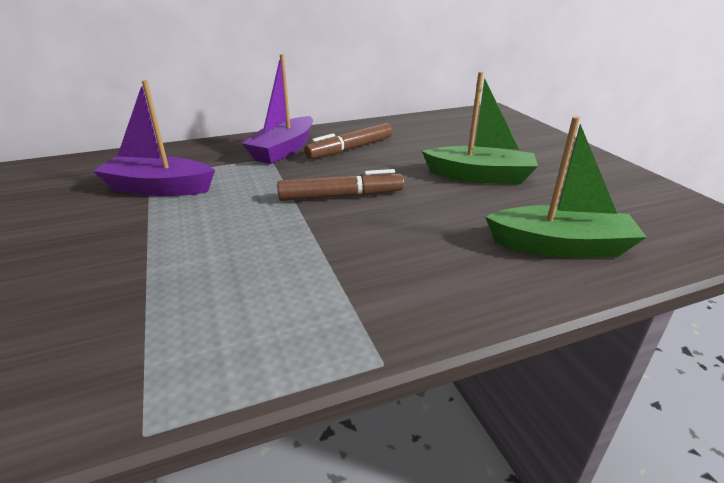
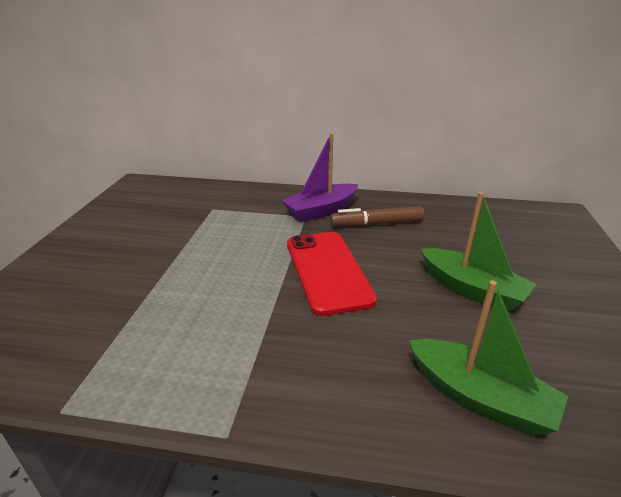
camera: 30 degrees right, 0 degrees up
purple boat [93,80,215,196] -> none
brown marker [277,169,404,201] -> red phone [287,232,377,316]

